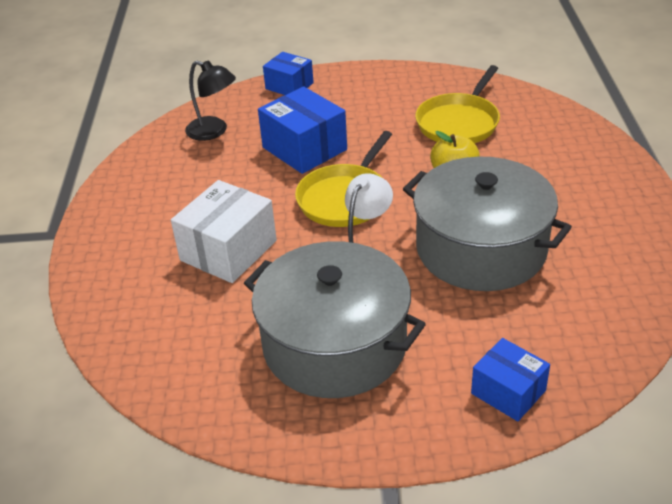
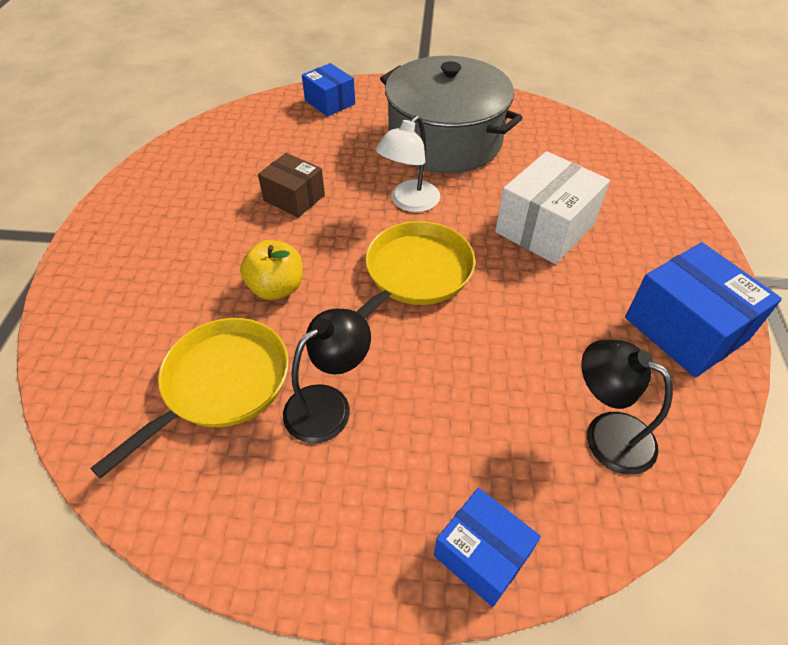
camera: 175 degrees left, 10 degrees up
blue box [258,87,347,174] -> blue box moved to [625,242,782,378]
grey pot [403,156,572,291] -> brown box [258,153,325,218]
none -> black lamp [283,309,371,443]

